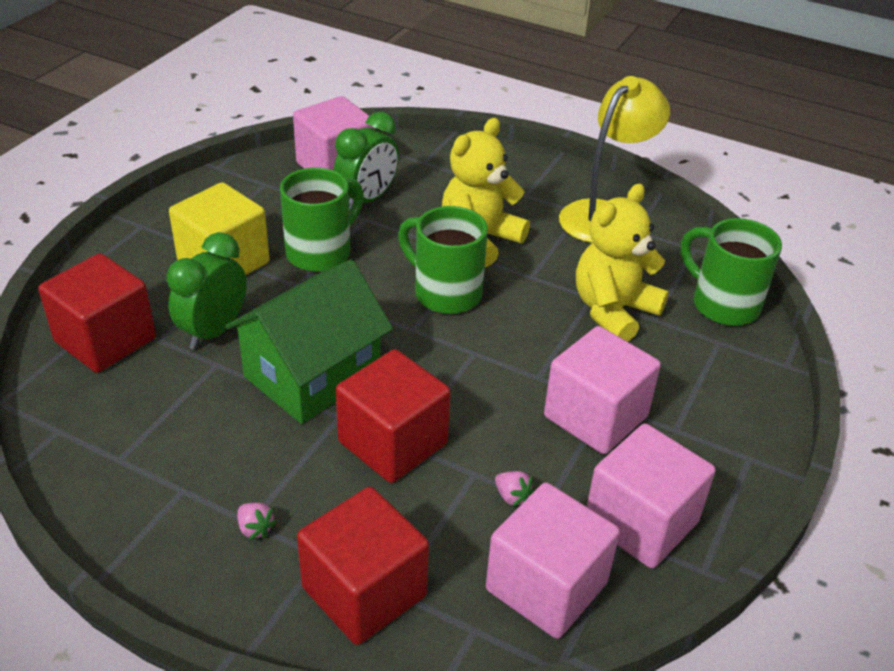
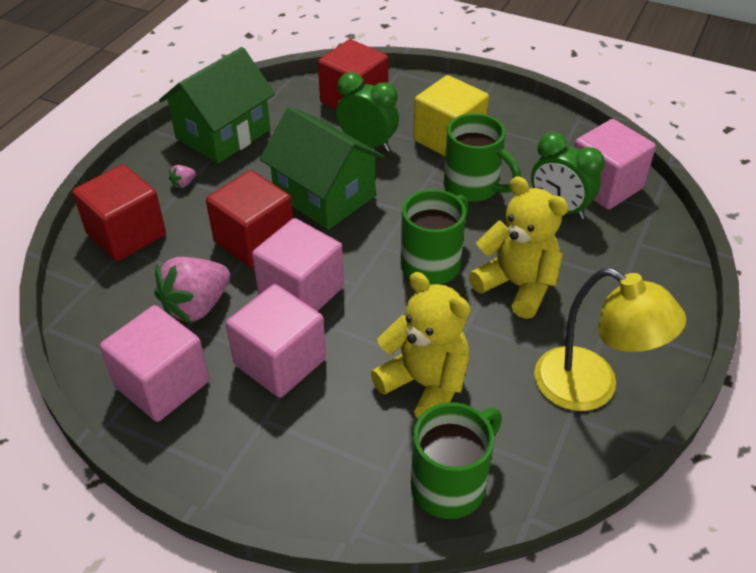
camera: 90 degrees right, 5 degrees up
pink cube [486,482,620,639] -> pink cube moved to [252,218,344,311]
pink strawberry [495,471,534,507] -> pink strawberry [154,257,230,324], size x2.44
none -> green house [159,47,275,164]

